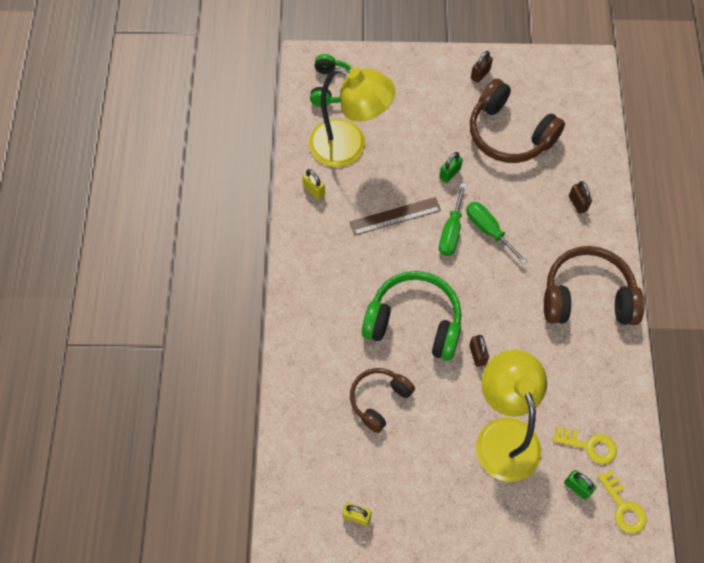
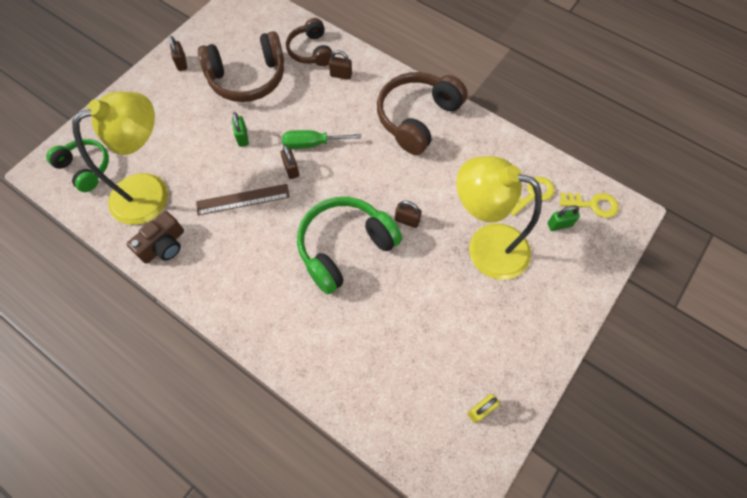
camera: 55 degrees left, 0 degrees up
yellow padlock [302,169,325,200] -> brown camera [126,211,184,264]
brown ruler [350,197,441,235] -> brown ruler turned 60 degrees clockwise [196,184,290,215]
brown headphones [350,368,415,433] -> brown headphones moved to [286,18,332,66]
green screwdriver [439,183,466,256] -> brown padlock [280,145,299,179]

